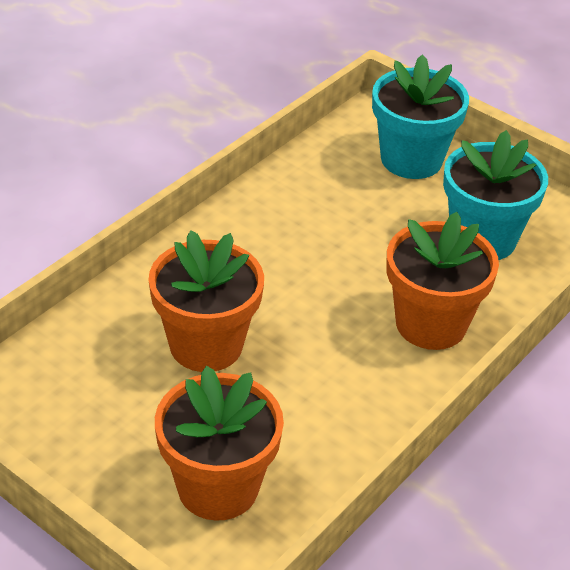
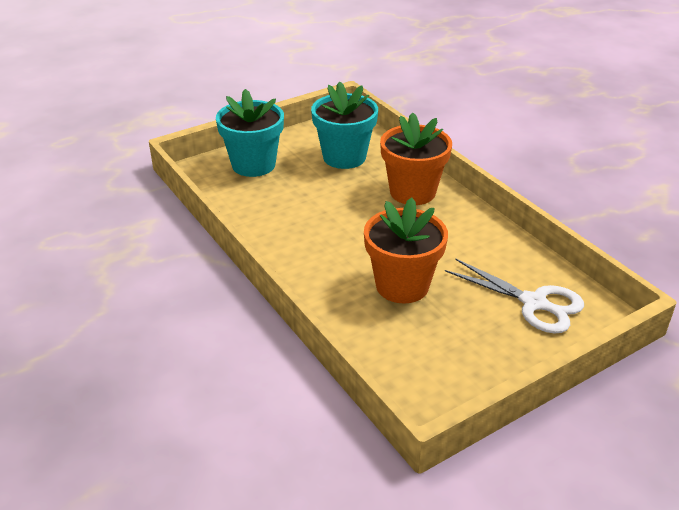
camera: 70 degrees left, 5 degrees down
orange flower pot [155,366,284,521] -> white scissors [445,258,584,334]

